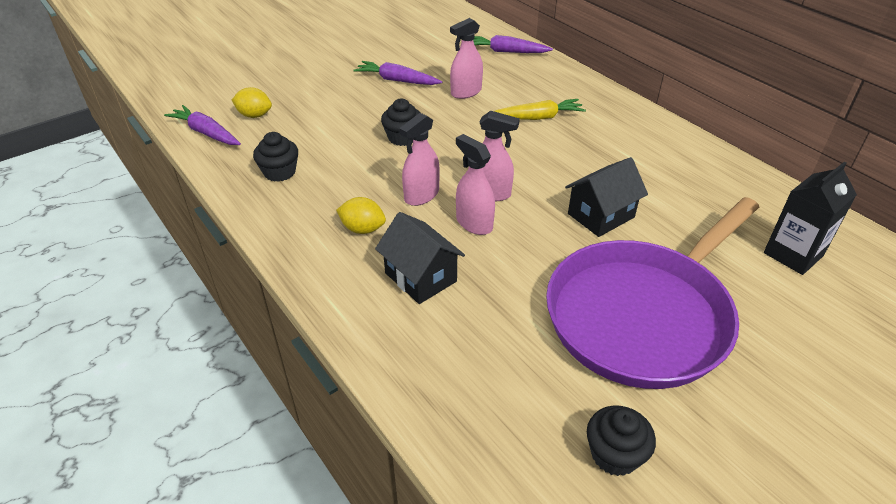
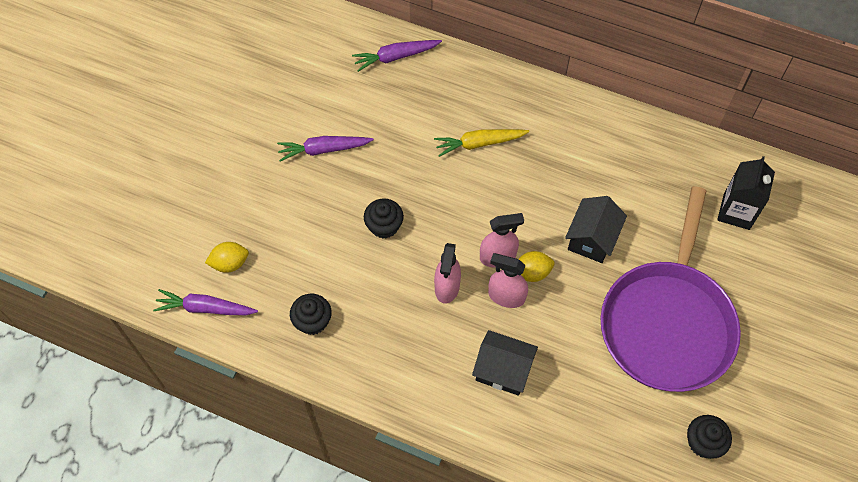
camera: 30 degrees left, 20 degrees up
yellow lemon [336,197,386,234] -> yellow lemon moved to [519,251,555,282]
pink spray bottle [450,18,483,99] -> none
yellow carrot [494,99,586,120] -> yellow carrot turned 150 degrees counterclockwise [434,129,529,157]

